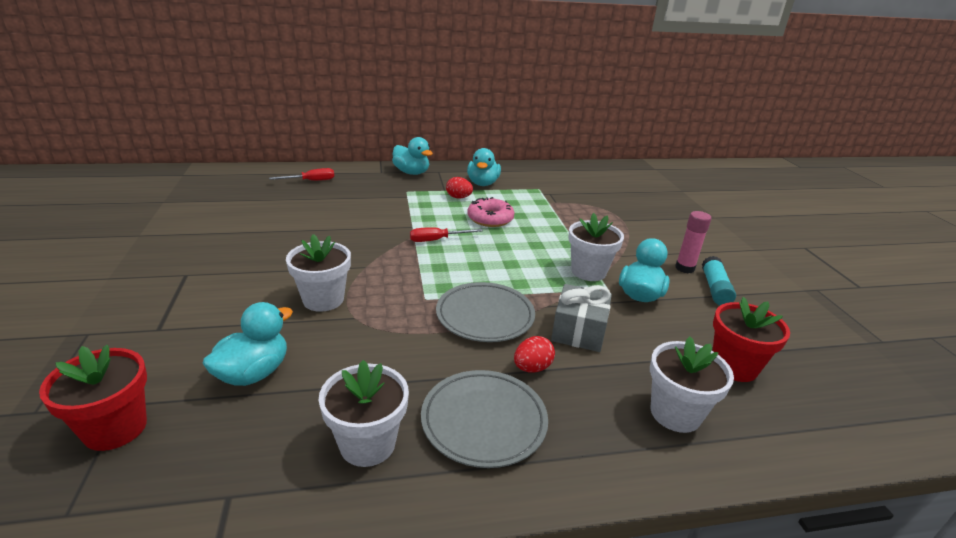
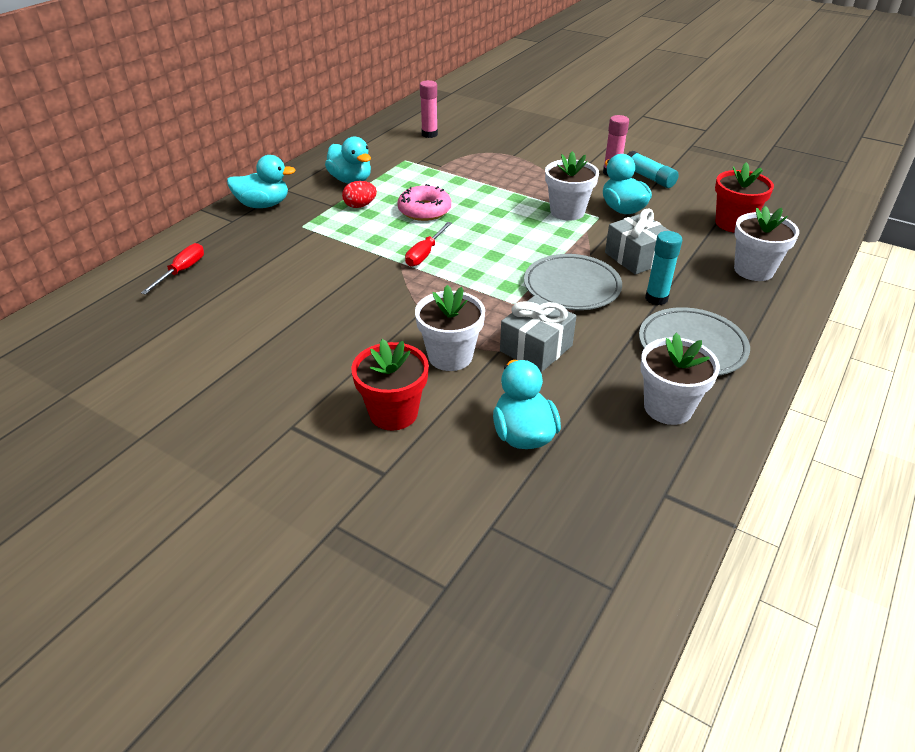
camera: 45 degrees left, 10 degrees up
red flower pot [39,345,147,451] -> red flower pot moved to [351,339,429,430]
red egg [514,336,555,373] -> turquoise glue stick [645,231,682,305]
none -> pink glue stick [420,80,438,138]
none -> grey gift [500,296,576,372]

